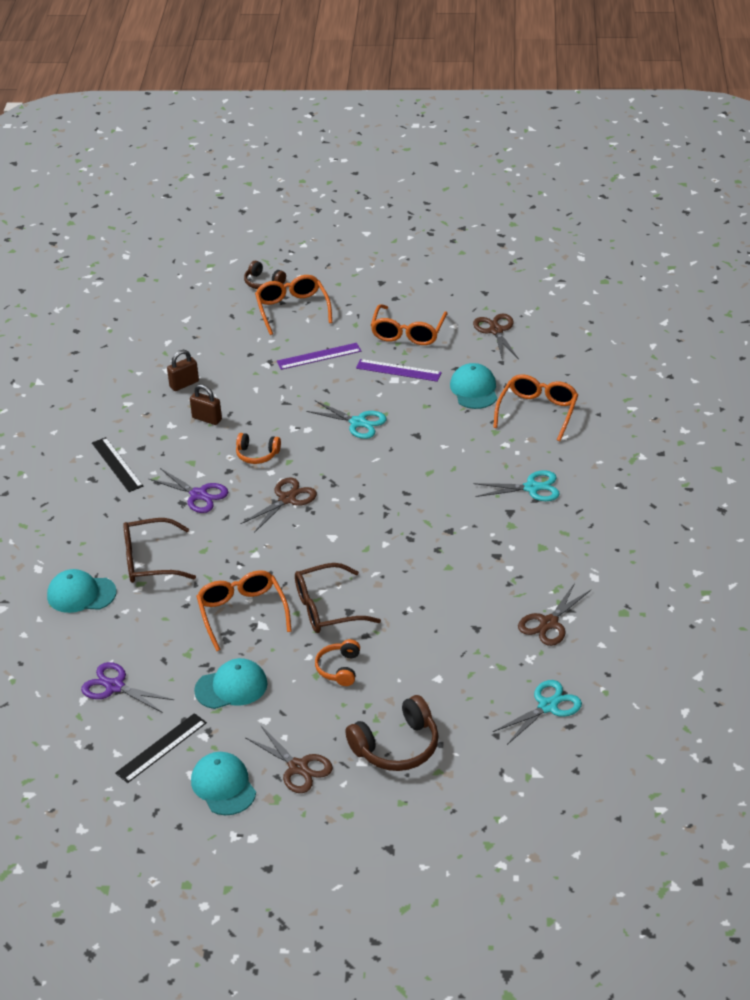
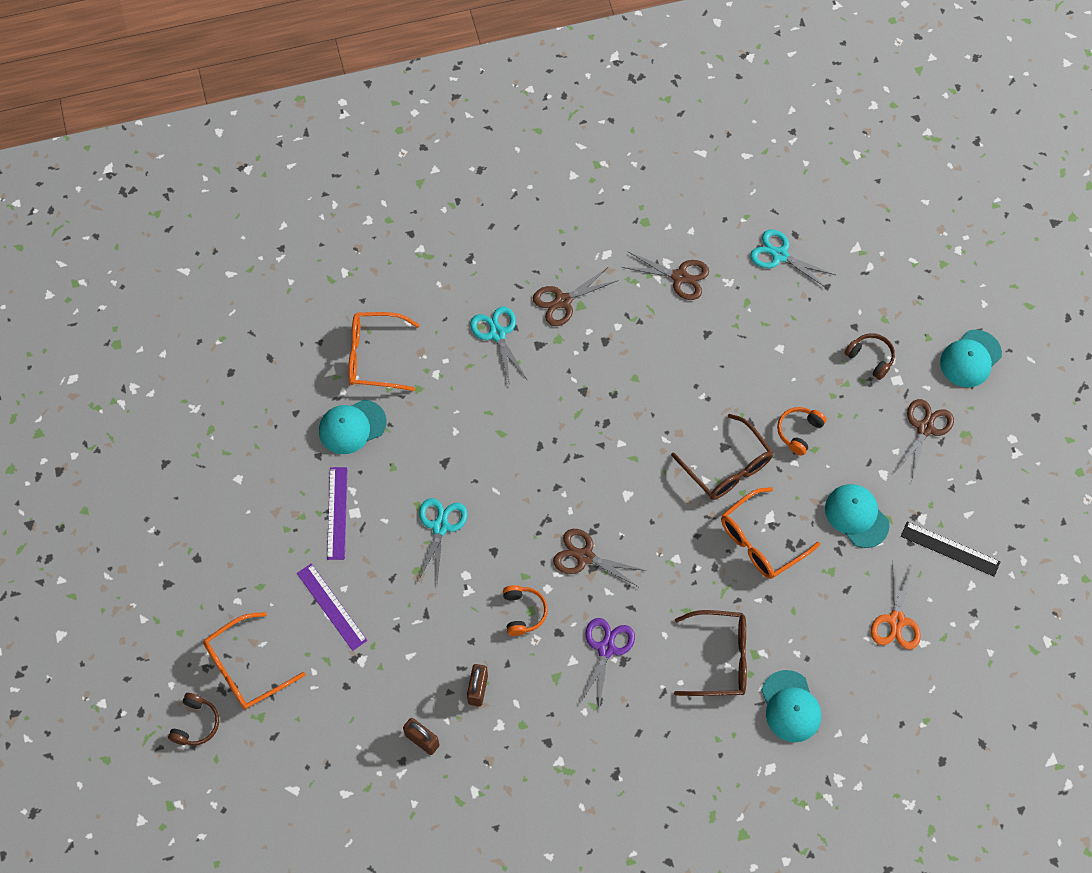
camera: 110 degrees left, 25 degrees up
purple scissors [81,662,174,713] -> orange scissors [871,562,921,650]
black ruler [92,437,143,492] -> none
brown glasses [123,518,196,583] -> brown glasses turned 60 degrees counterclockwise [674,610,747,696]
turquoise cap [191,752,256,815] -> turquoise cap moved to [940,330,1002,388]
orange headphones [315,639,360,686] -> orange headphones turned 135 degrees clockwise [777,407,827,455]
brown headphones [345,695,439,771] -> brown headphones [845,333,895,380], size x0.60
orange glasses [370,304,448,345] -> none
brown scissors [473,314,519,360] -> brown scissors moved to [533,267,618,326]

